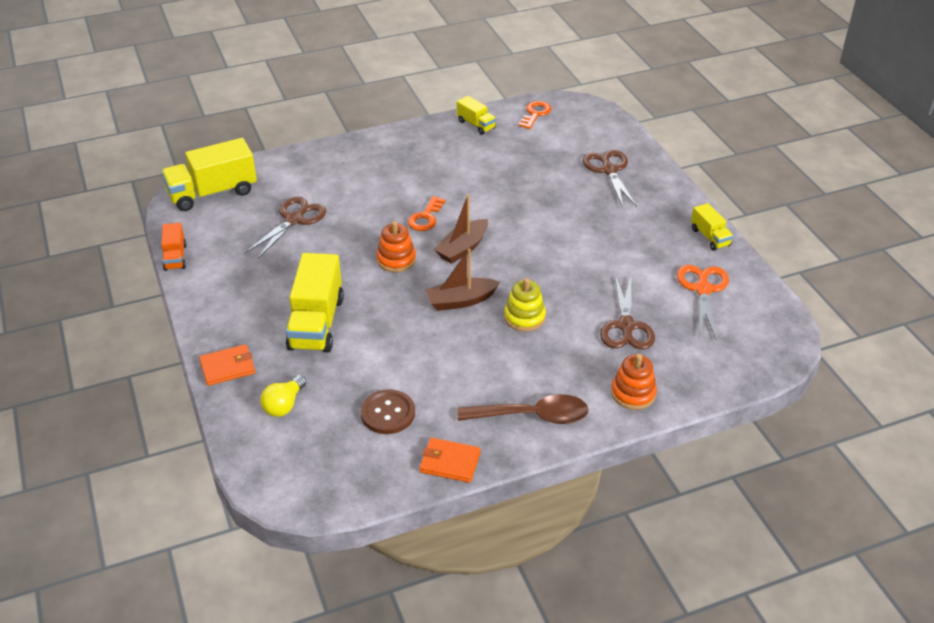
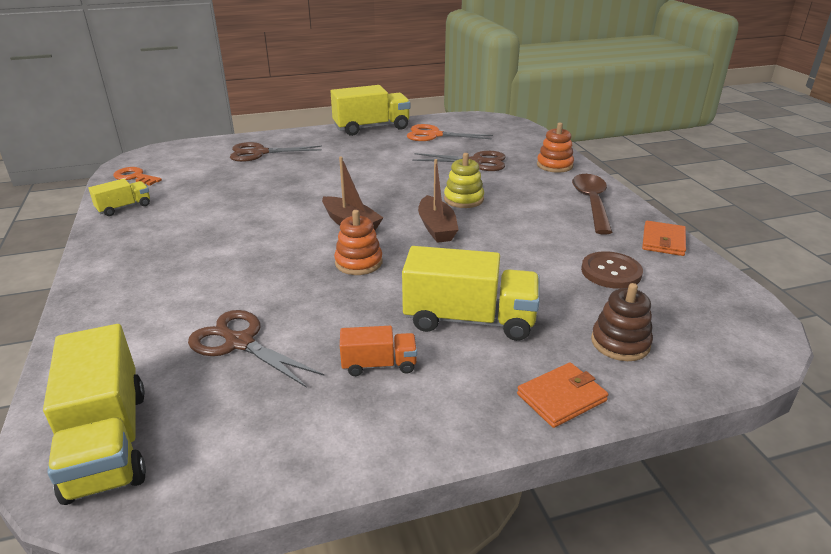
camera: 85 degrees left, 10 degrees down
orange truck [161,223,187,271] -> orange truck moved to [340,326,417,376]
orange wallet [199,344,255,386] -> orange wallet turned 75 degrees clockwise [517,362,609,428]
yellow light bulb [260,375,306,417] -> brown stacking toy [591,283,653,361]
orange key [408,196,445,231] -> none
yellow truck [691,203,733,251] -> yellow truck [330,85,410,136], size x1.91

